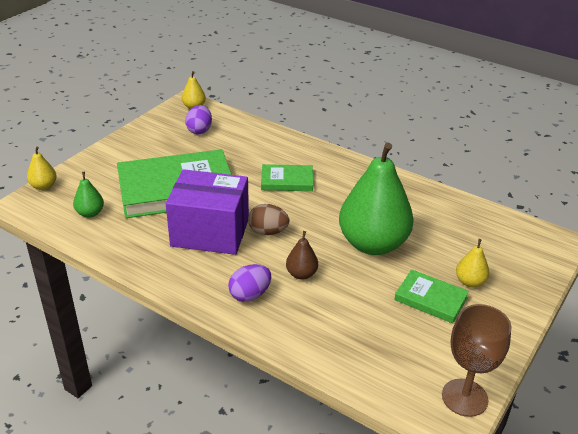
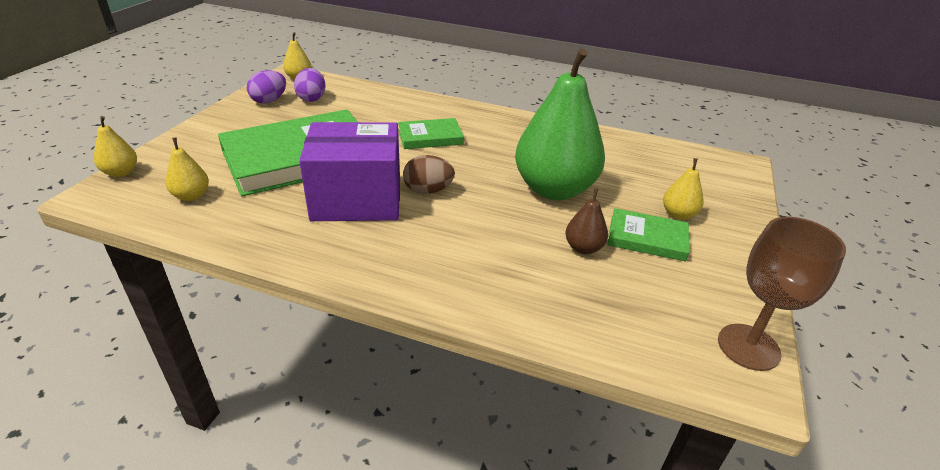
camera: 15 degrees left, 0 degrees up
green pear [73,172,104,218] -> yellow pear [165,137,209,201]
purple egg [228,264,271,302] -> purple egg moved to [247,70,286,104]
brown pear [286,231,318,280] -> brown pear moved to [565,188,608,254]

